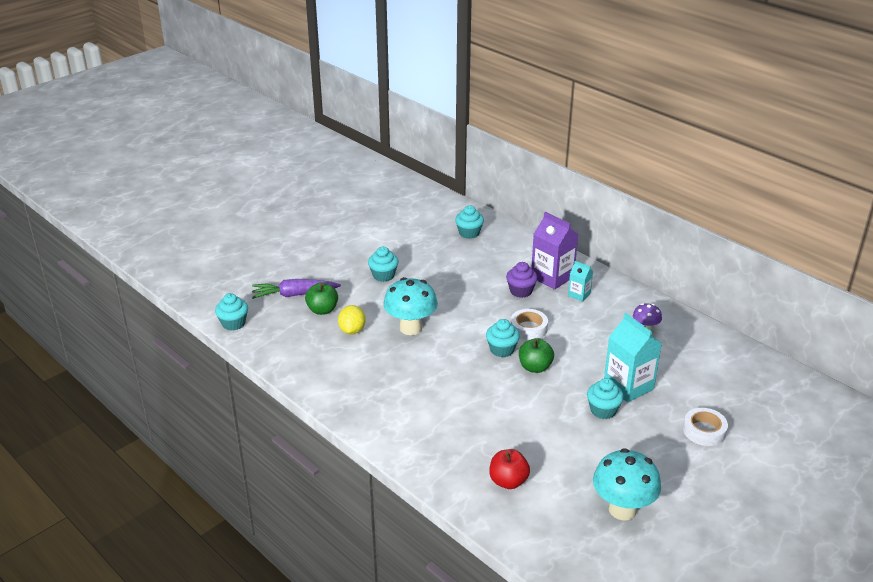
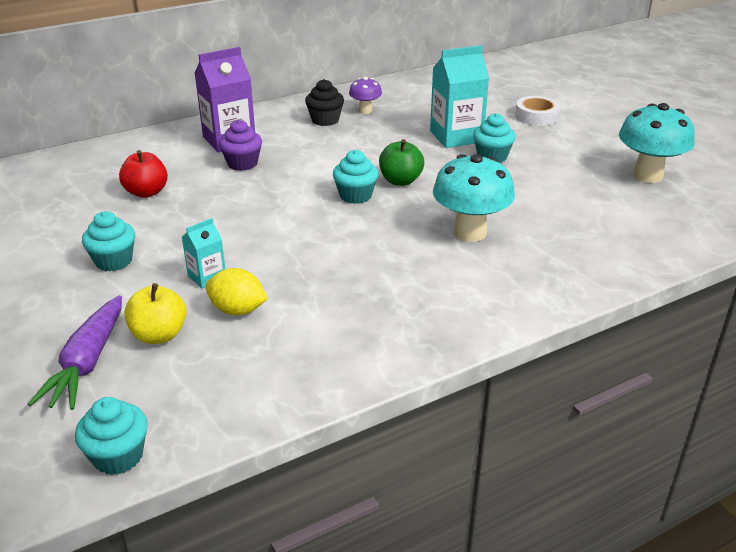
camera: 75 degrees left, 0 degrees up
green apple [305,283,338,315] -> yellow apple [124,283,186,344]
turquoise mushroom [383,277,438,335] -> turquoise mushroom moved to [433,154,515,242]
turquoise cupcake [455,205,484,239] -> none
red apple [489,449,530,489] -> red apple moved to [119,150,168,198]
white tape [511,309,548,340] -> none
turquoise carton [568,261,593,302] -> turquoise carton moved to [182,218,225,289]
none -> black cupcake [305,79,344,126]

